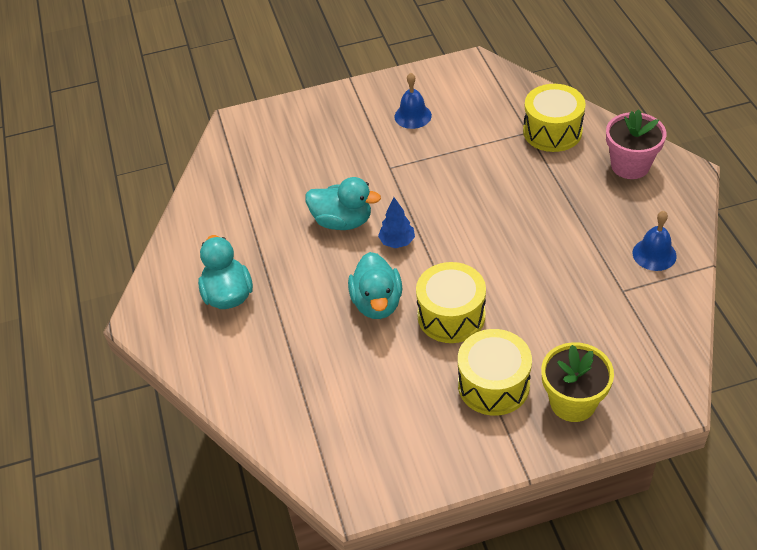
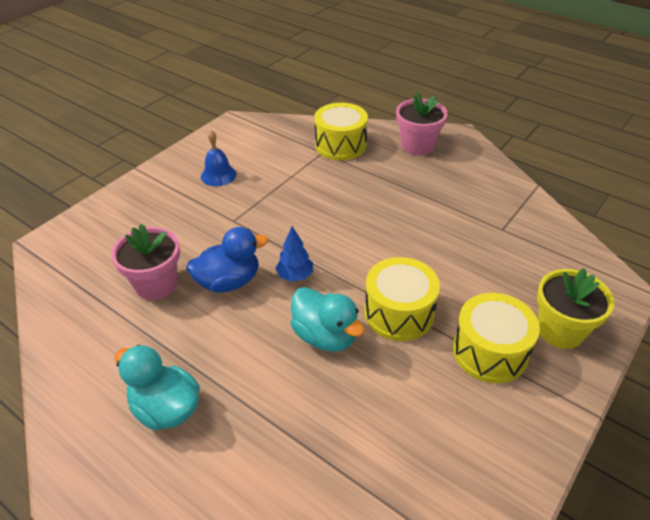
camera: 40 degrees left, 5 degrees down
turquoise duck [305,177,381,230] -> blue duck [186,227,269,293]
blue bell [633,211,677,271] -> none
none -> pink flower pot [111,224,180,300]

